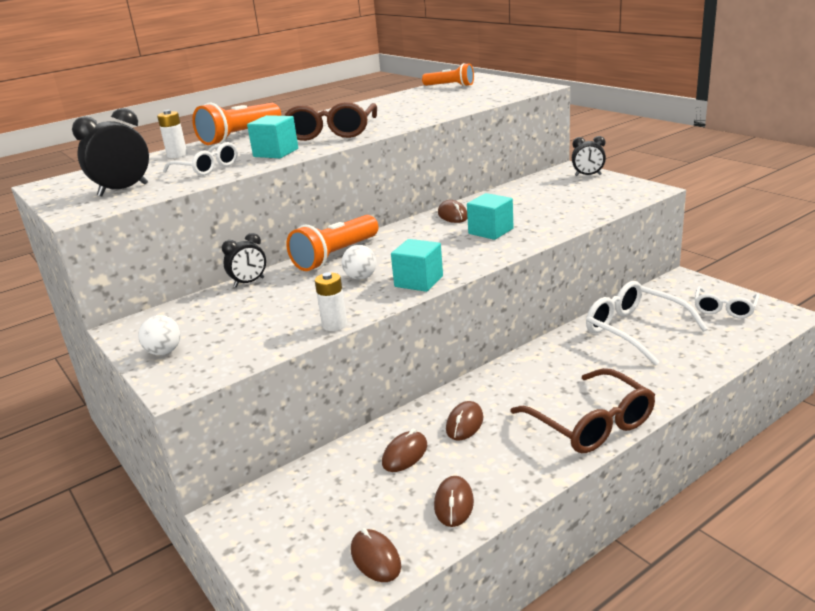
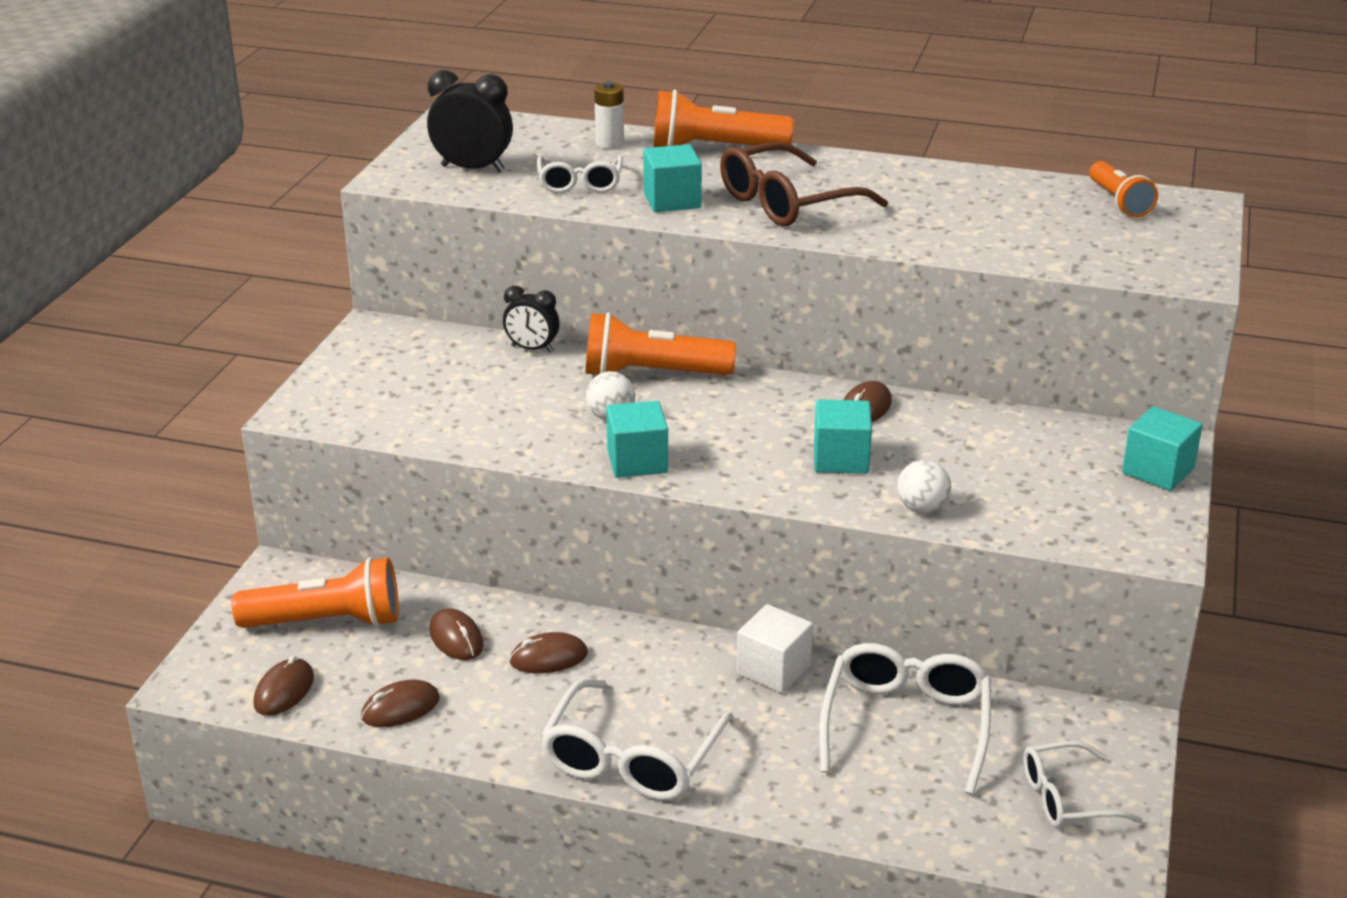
camera: 50 degrees right, 5 degrees up
white ball [138,315,181,355] -> white ball moved to [897,460,951,513]
white battery [315,272,347,331] -> none
brown mouse [382,429,427,472] -> brown mouse turned 60 degrees clockwise [430,608,483,660]
brown glasses [510,368,655,453] -> white glasses [540,678,733,800]
black clock [572,136,606,176] -> turquoise cube [1122,406,1203,491]
none -> orange flashlight [232,557,399,628]
none -> white cube [737,604,813,693]

